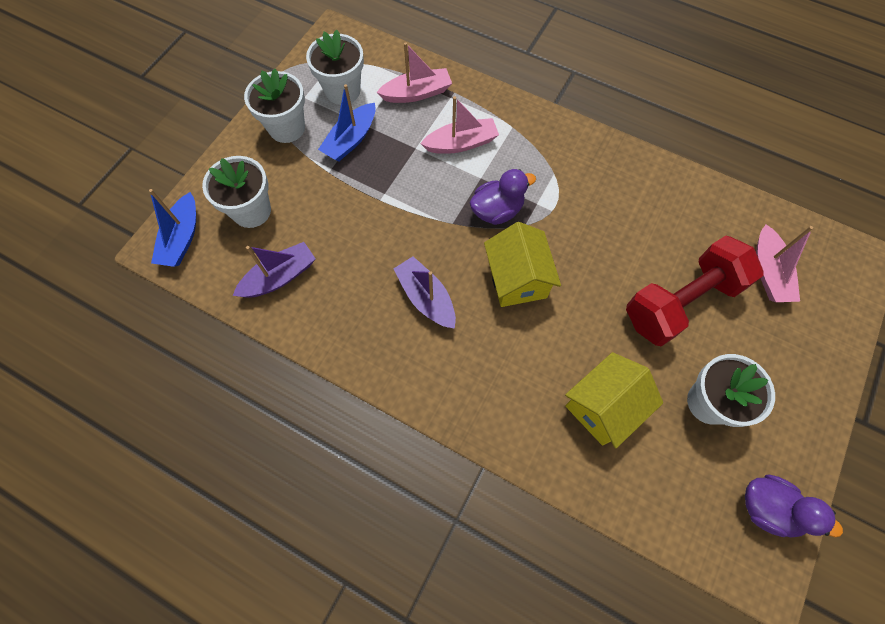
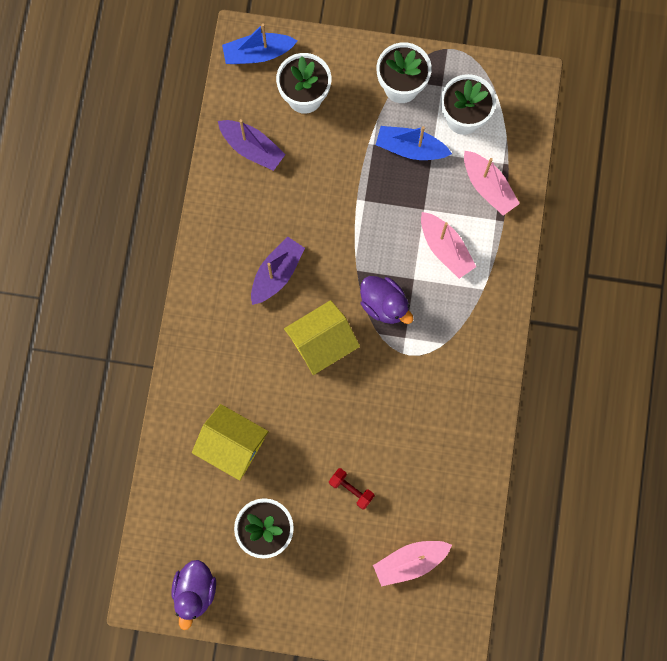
camera: 70 degrees right, 10 degrees up
red dumbbell [626,236,764,347] -> red dumbbell [329,468,375,510], size x0.40

